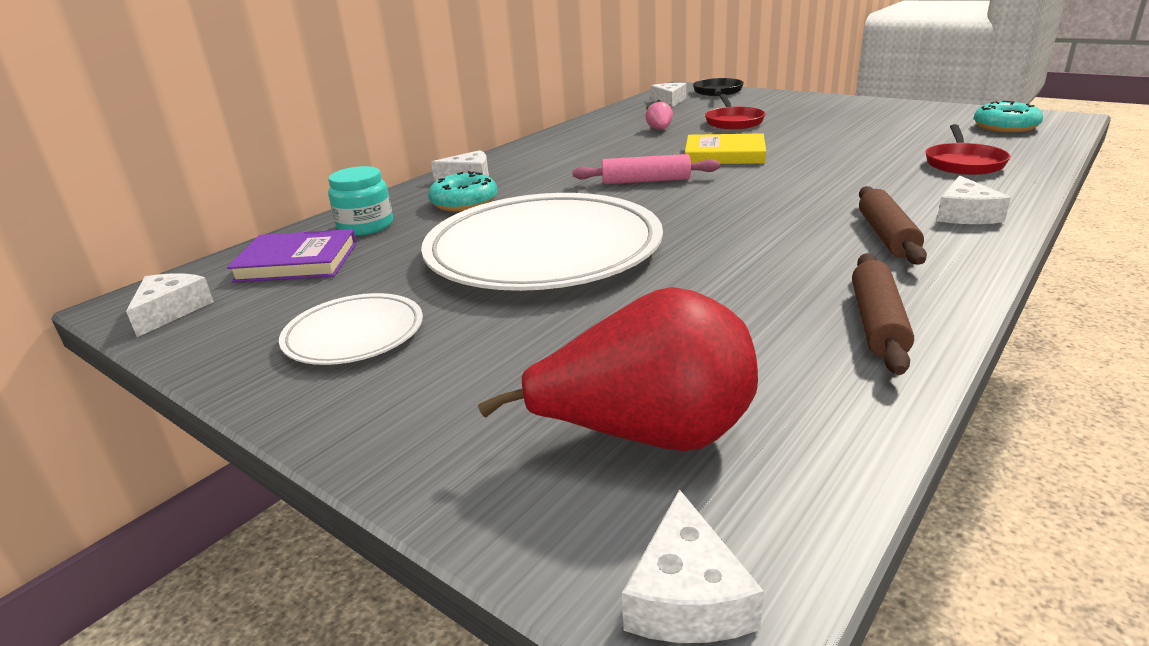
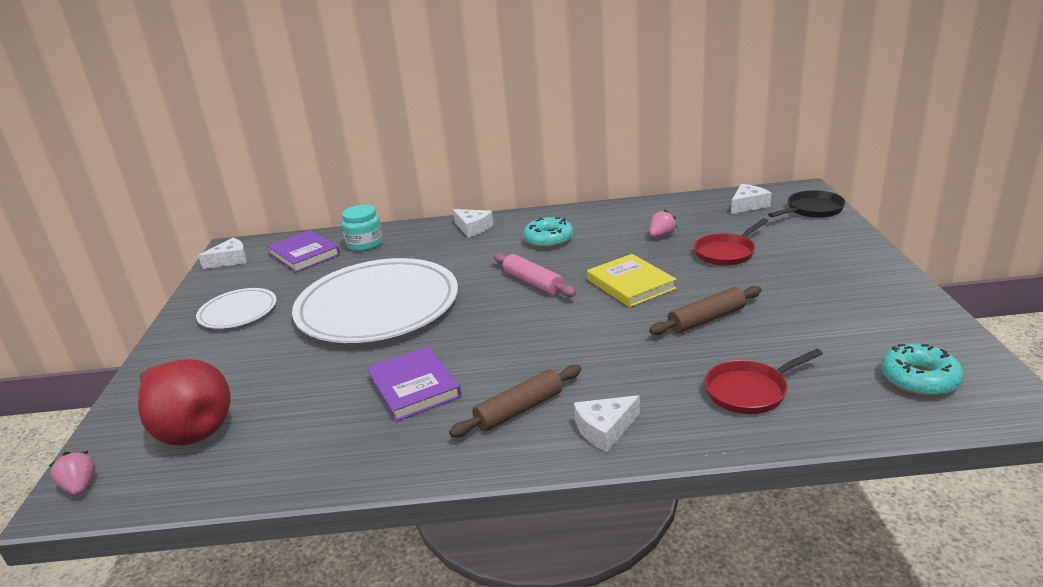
camera: 50 degrees right, 0 degrees up
turquoise donut [428,171,497,211] -> turquoise donut moved to [523,217,573,248]
white cheese [622,489,764,643] -> pink strawberry [49,451,95,495]
brown rolling pin [852,253,914,375] -> brown rolling pin moved to [649,286,762,335]
none -> purple book [367,347,462,421]

